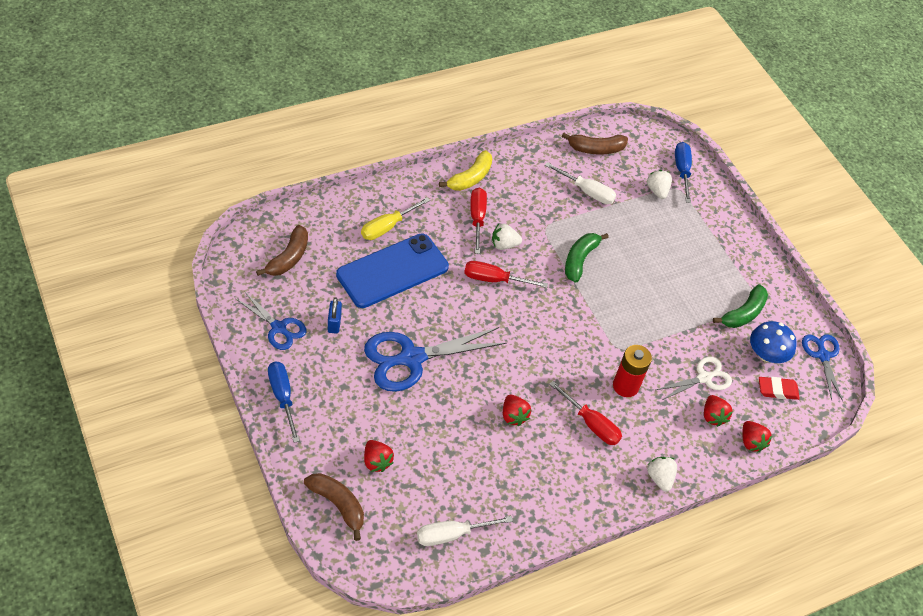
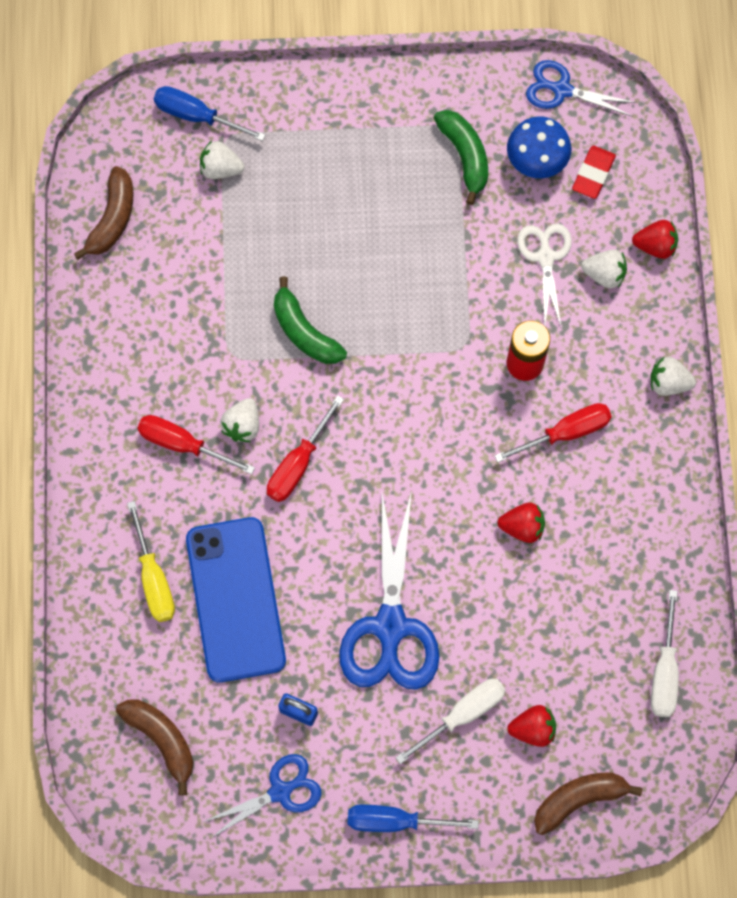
camera: 60 degrees left, 20 degrees up
yellow banana [439,150,492,191] -> none
white screwdriver [545,162,616,204] -> white screwdriver moved to [395,679,506,764]
red strawberry [704,395,733,427] -> white strawberry [581,249,627,288]

